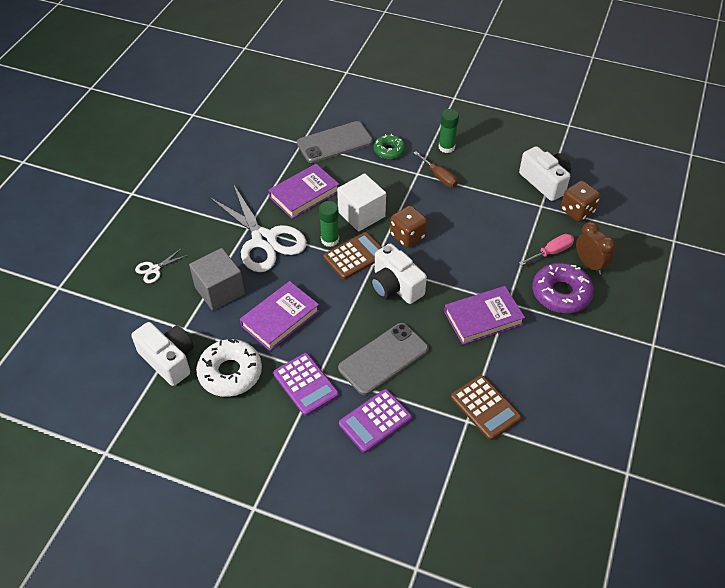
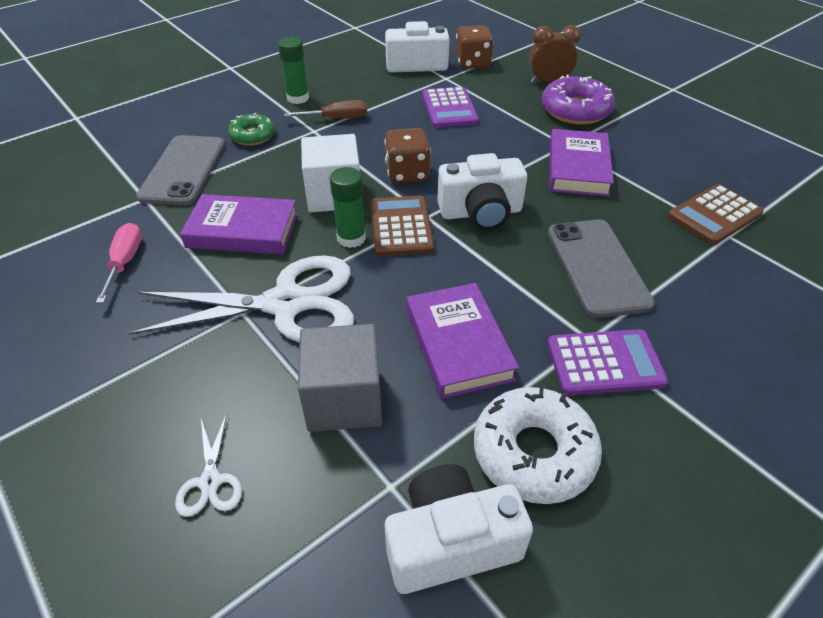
camera: 60 degrees left, 5 degrees down
purple book [269,164,339,219] -> purple book turned 75 degrees counterclockwise [180,194,298,254]
purple calculator [339,389,412,453] -> purple calculator moved to [423,87,479,128]
brown calculator [451,375,522,440] -> brown calculator turned 150 degrees clockwise [668,184,764,245]
pink screwdriver [519,234,574,266] -> pink screwdriver moved to [96,223,142,303]

